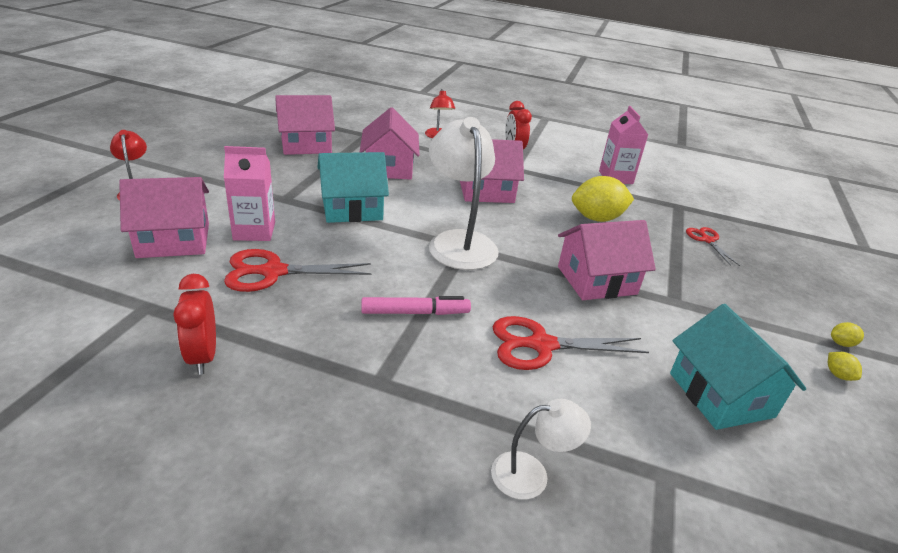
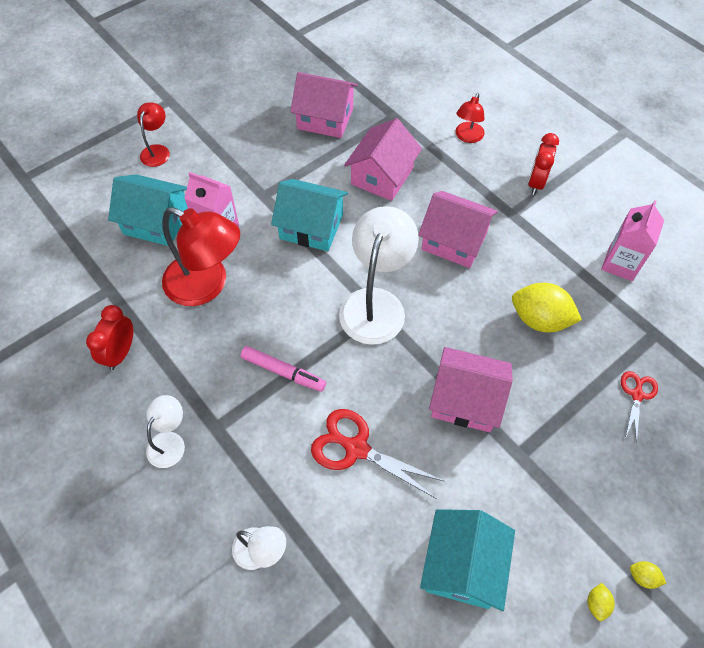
camera: 35 degrees right, 25 degrees up
pink house [119,177,209,258] -> turquoise house [108,174,188,246]
red scissors [224,249,372,292] -> red lamp [162,207,240,306]
none -> white lamp [146,395,185,468]

